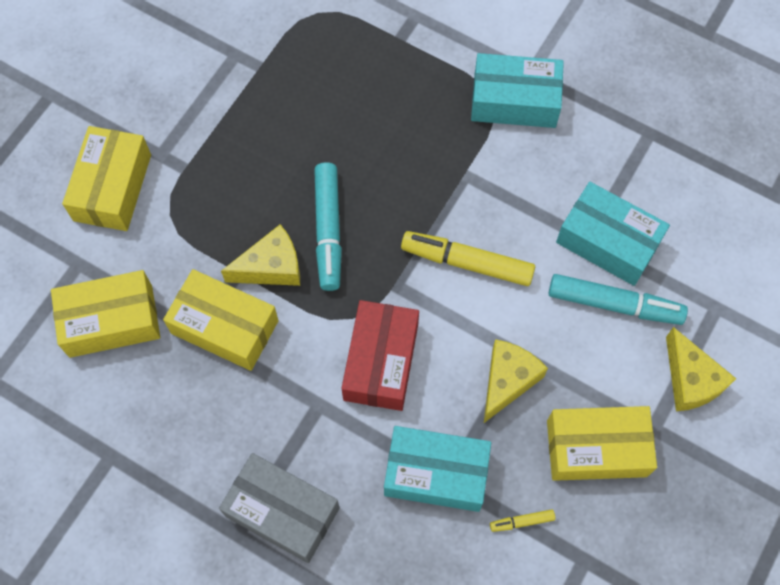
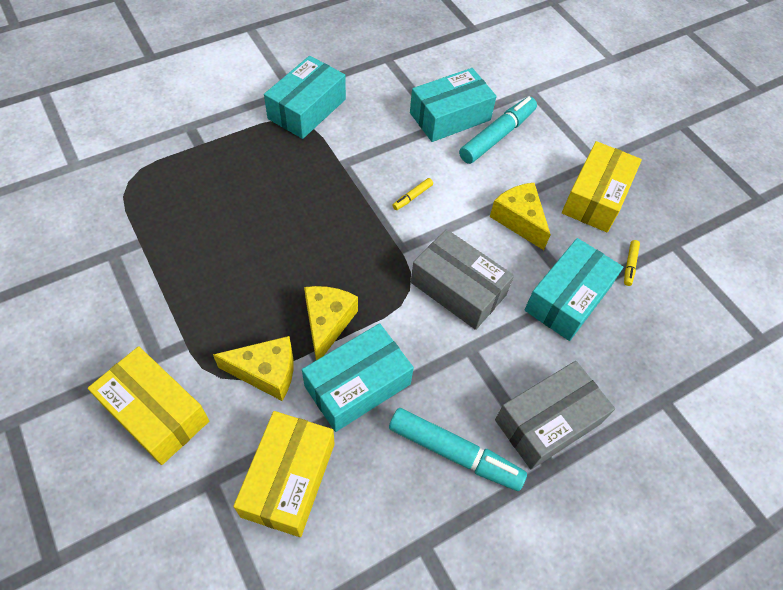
camera: 65 degrees left, 10 degrees down
yellow box [163,269,279,371] -> turquoise box [302,323,414,432]
turquoise marker [314,162,342,291] -> turquoise marker moved to [389,408,527,491]
red box [342,300,419,411] -> grey box [411,229,514,330]
yellow marker [401,231,535,286] -> yellow marker [392,178,433,210], size x0.45
yellow cheese [666,327,736,411] -> yellow cheese moved to [213,336,294,401]

